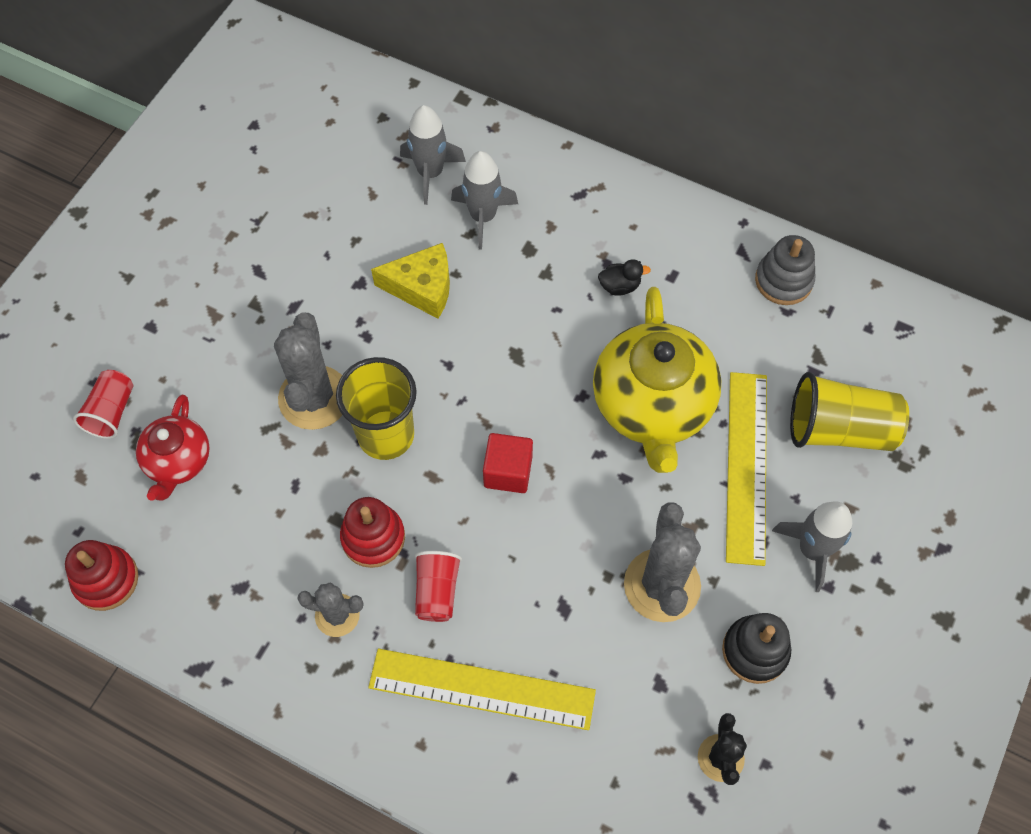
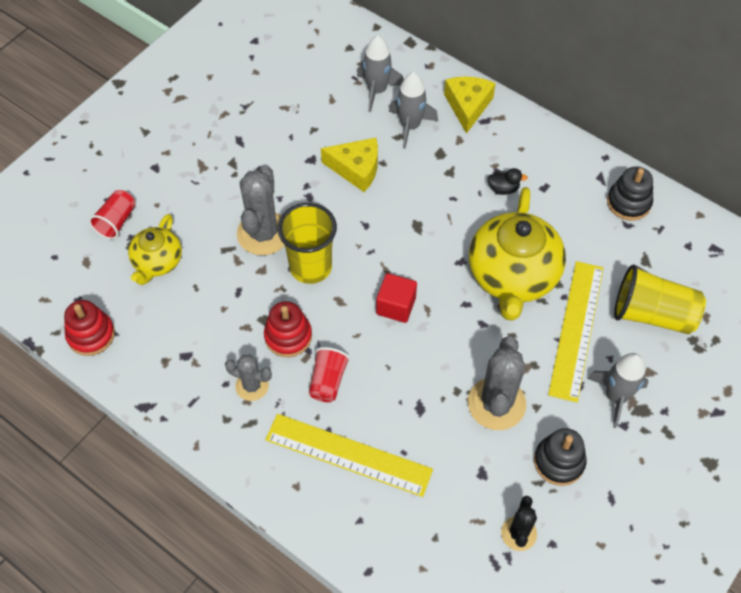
camera: 10 degrees right, 5 degrees down
red teapot [136,395,210,501] -> yellow teapot [128,214,182,285]
grey stacking toy [755,235,816,305] -> black stacking toy [607,166,653,221]
none -> yellow cheese [444,76,496,134]

